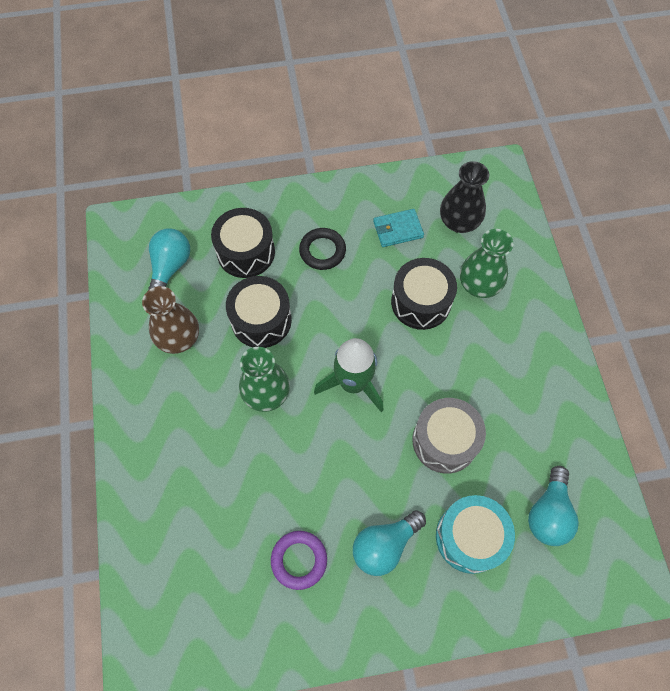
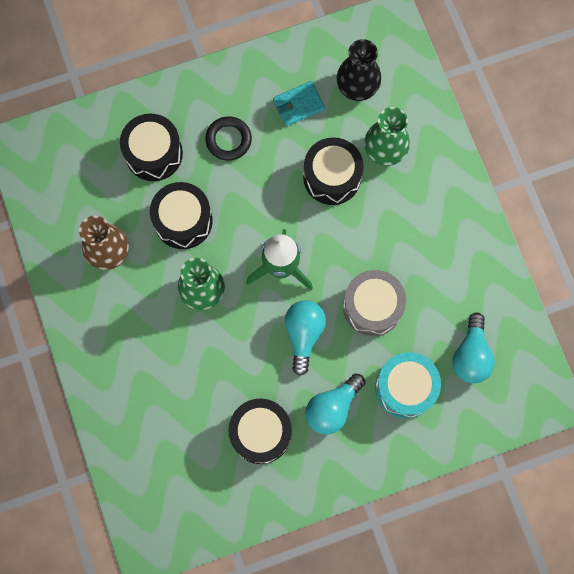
camera: 10 degrees left, 10 degrees up
turquoise light bulb [148,229,190,290] -> turquoise light bulb moved to [285,300,326,376]
purple ring [271,531,327,590] -> black drum [228,399,292,464]

